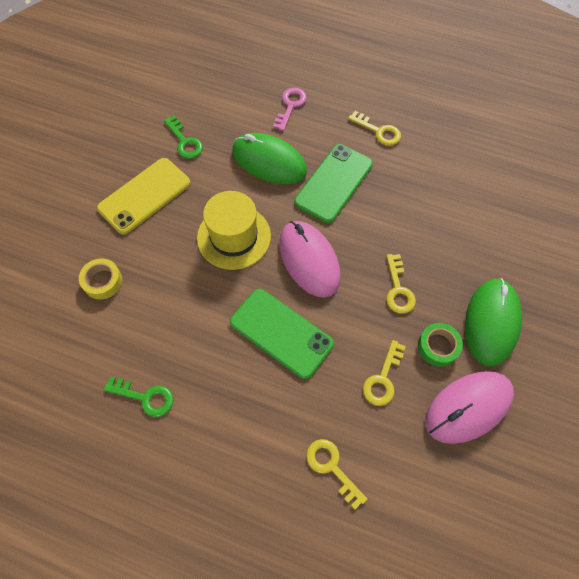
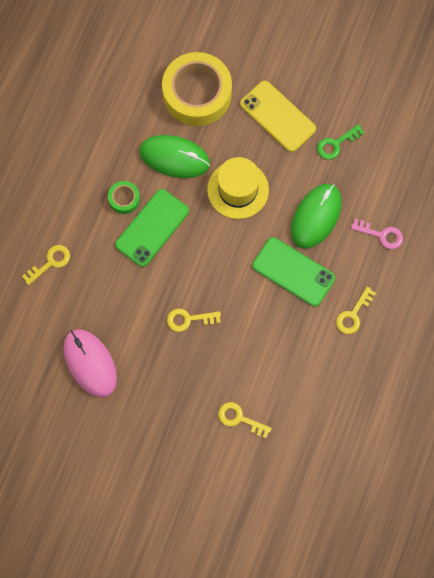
camera: 90 degrees right, 10 degrees up
yellow tape [79,258,122,300] -> yellow tape [162,52,232,126], size x2.26
green key [104,377,173,417] -> none
pink mouse [279,221,341,298] -> none
yellow key [363,340,406,406] -> yellow key moved to [218,402,272,438]
green tape [418,323,463,367] -> green tape moved to [108,181,140,214]
green mouse [465,278,522,366] -> green mouse moved to [139,135,210,178]

